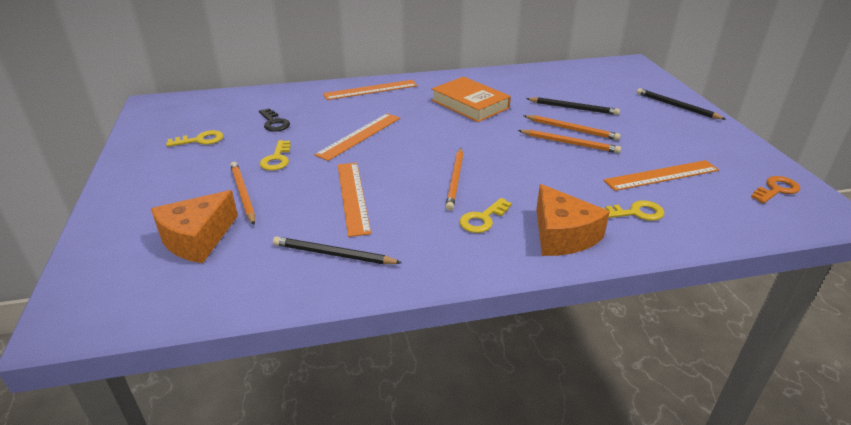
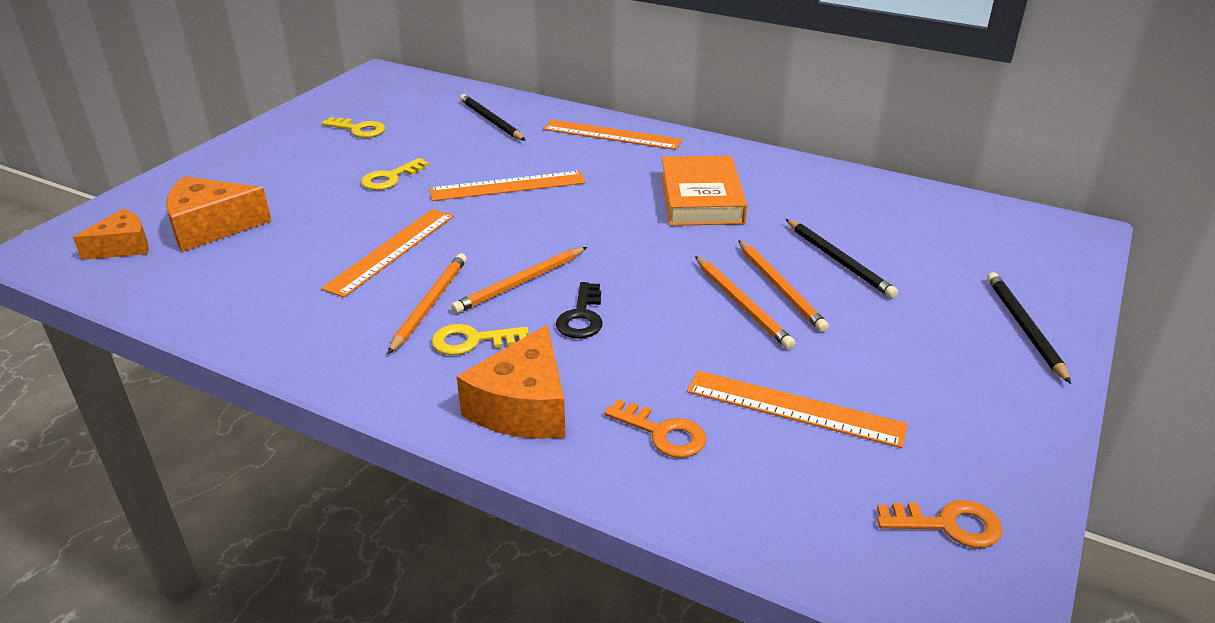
camera: 40 degrees right, 0 degrees up
orange pencil [230,162,255,225] -> orange pencil moved to [388,253,467,354]
black key [259,108,290,132] -> black key moved to [556,282,603,339]
black pencil [273,236,402,264] -> black pencil moved to [460,94,526,141]
yellow key [603,200,664,221] -> orange key [604,399,706,458]
none -> orange cheese [73,209,149,260]

